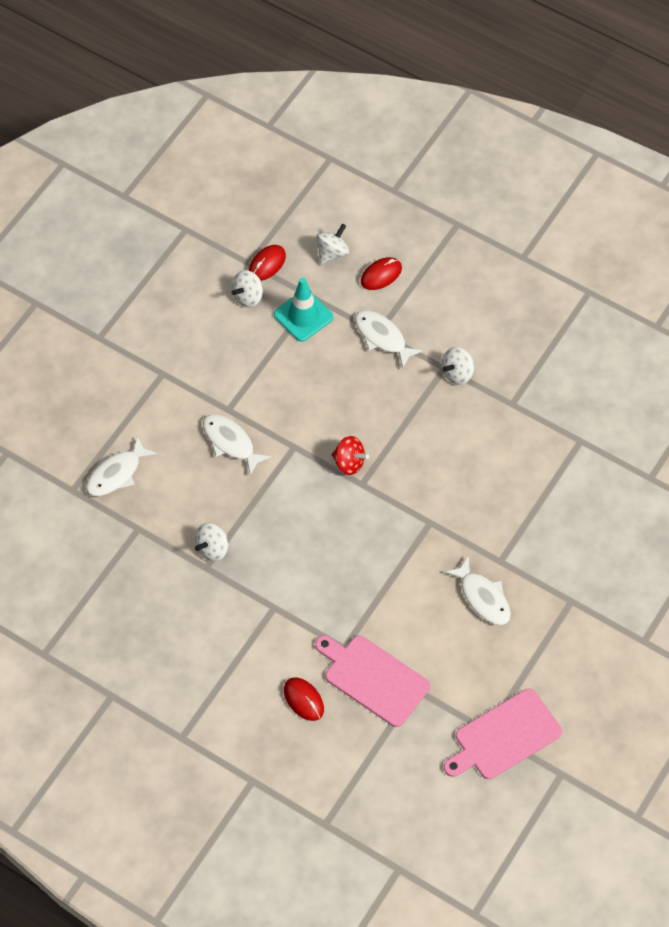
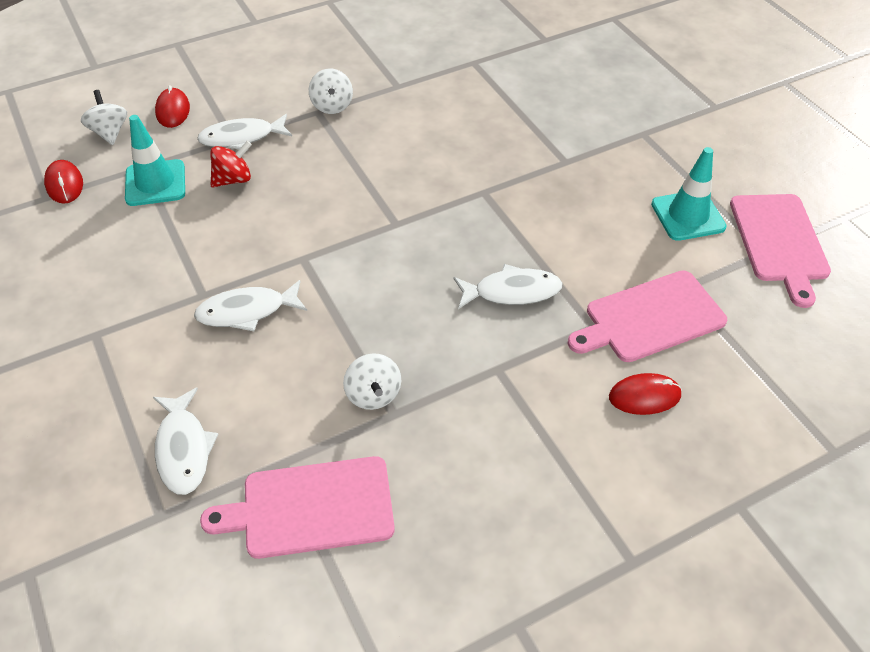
camera: 60 degrees left, 10 degrees down
white spinning top [232,270,263,308] -> none
red spinning top [332,436,369,475] -> red spinning top moved to [210,141,252,187]
white fish [444,556,511,625] -> white fish moved to [454,264,563,309]
none -> pink cutting board [200,456,395,559]
none -> turquoise traffic cone [651,147,727,241]

